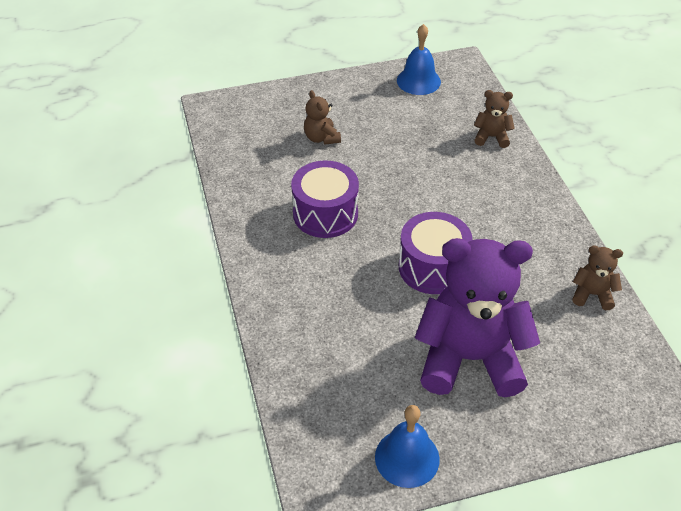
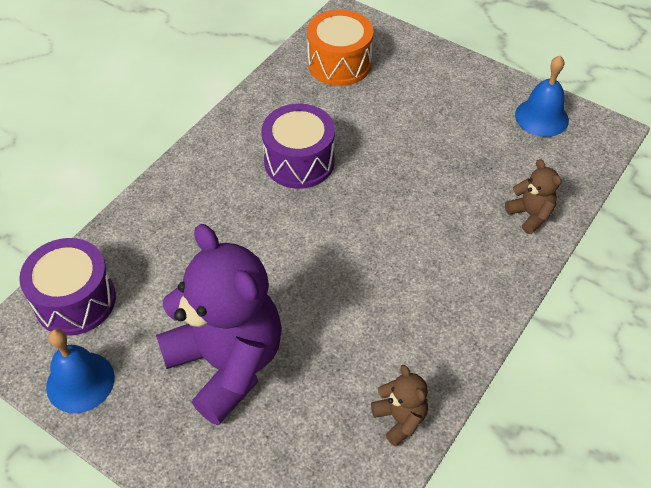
camera: 50 degrees right, 5 degrees up
brown teddy bear [304,90,341,145] -> none
purple drum [399,212,473,294] -> purple drum moved to [19,238,116,336]
none -> orange drum [307,9,373,86]

